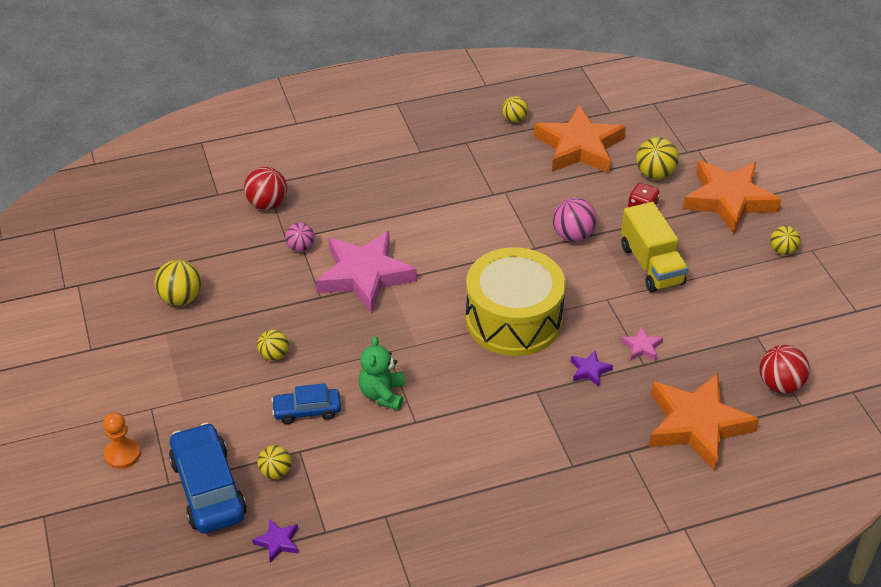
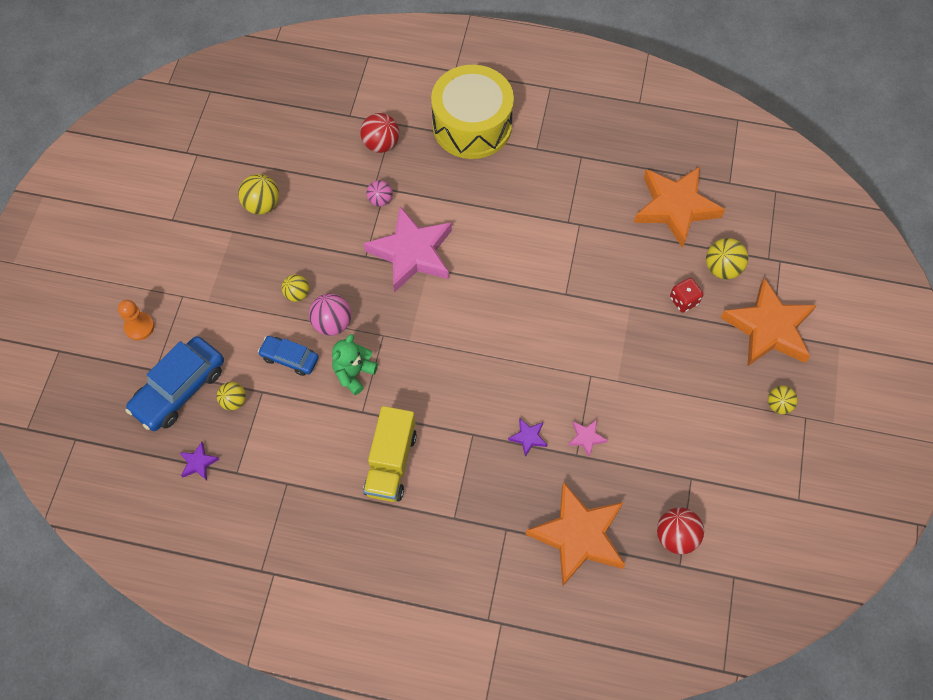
camera: 30 degrees right, 20 degrees up
blue car [169,423,247,533] -> blue car turned 150 degrees counterclockwise [126,336,224,431]
yellow drum [466,247,566,356] -> yellow drum moved to [431,65,514,159]
yellow ball [502,96,528,123] -> none
pink ball [553,198,597,242] -> pink ball moved to [309,293,351,336]
yellow truck [621,202,688,292] -> yellow truck moved to [363,406,417,502]

